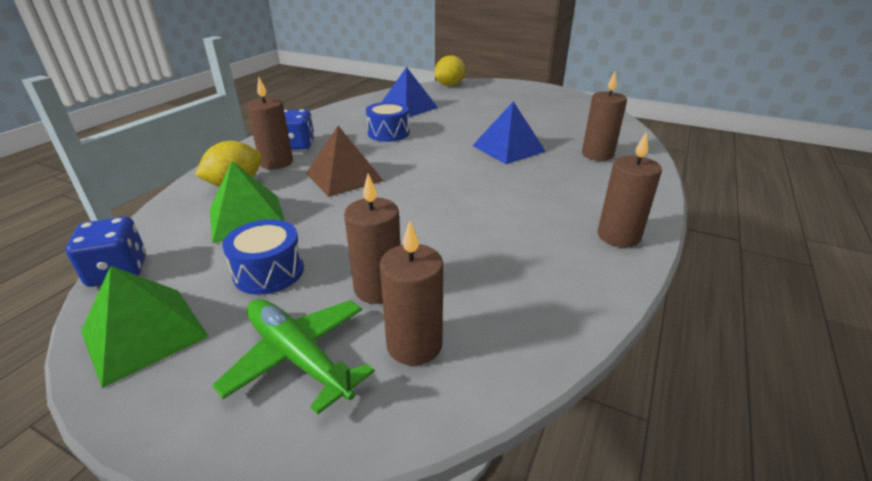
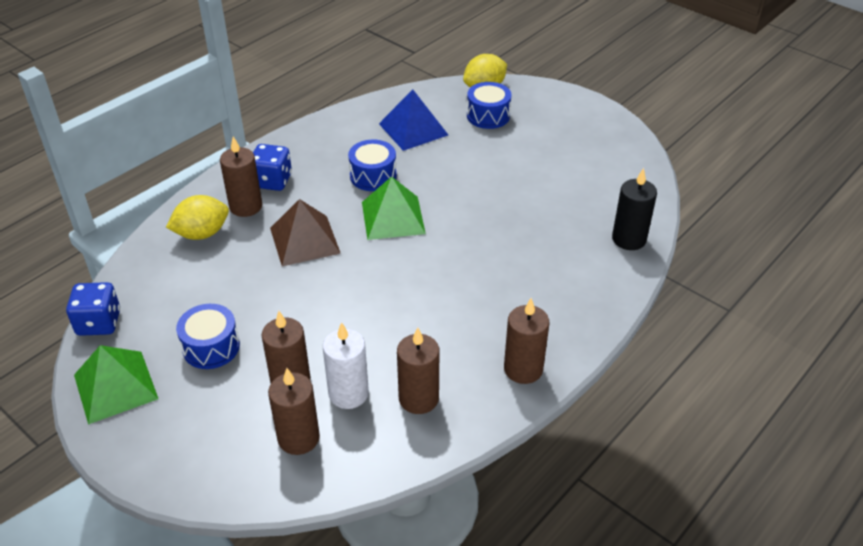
camera: 15 degrees right, 10 degrees up
green pyramid [210,161,285,243] -> green pyramid moved to [362,176,426,240]
green plane [212,299,375,414] -> none
blue pyramid [472,102,546,164] -> none
brown candle [582,71,627,161] -> brown candle moved to [397,328,439,414]
none -> white candle [323,322,369,409]
none -> blue drum [467,82,511,129]
none -> black candle [612,168,657,250]

